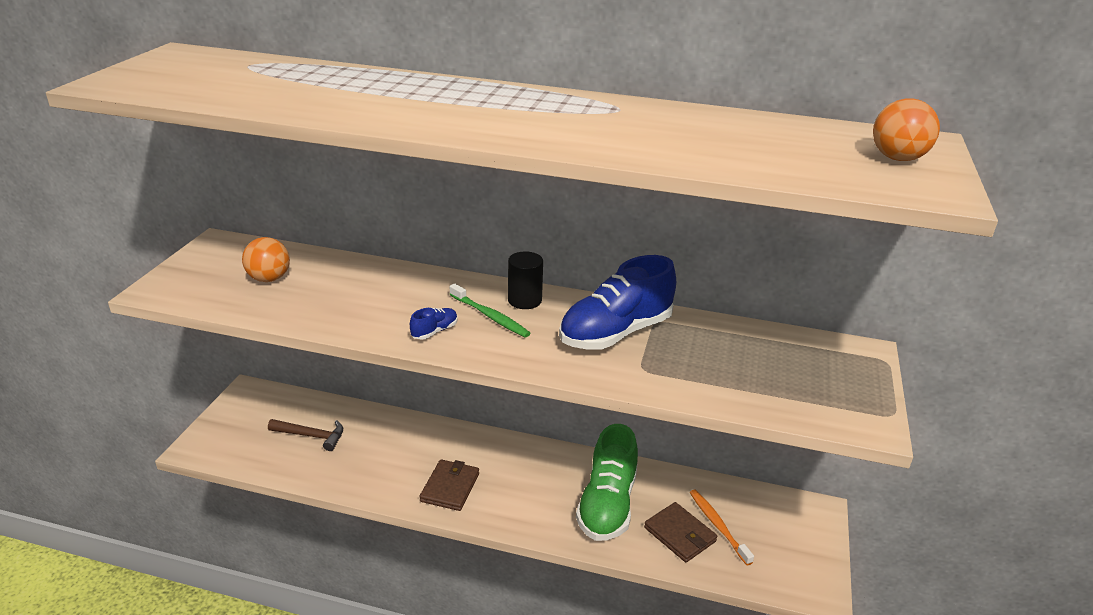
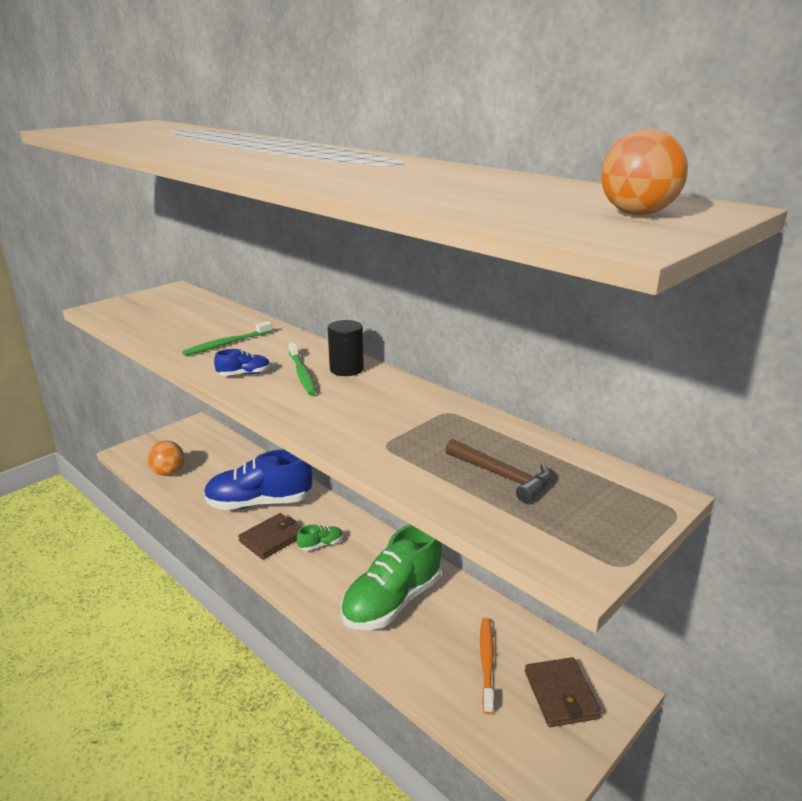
camera: 30 degrees right, 5 degrees down
orange ball [242,237,290,282] -> orange ball moved to [147,441,184,476]
brown hammer [268,419,343,451] -> brown hammer moved to [445,439,552,503]
blue shoe [559,255,676,350] -> blue shoe moved to [204,449,312,510]
brown wallet [644,502,717,562] -> brown wallet moved to [525,657,602,727]
none -> green toothbrush [182,321,273,356]
none -> green shoe [297,524,343,551]

